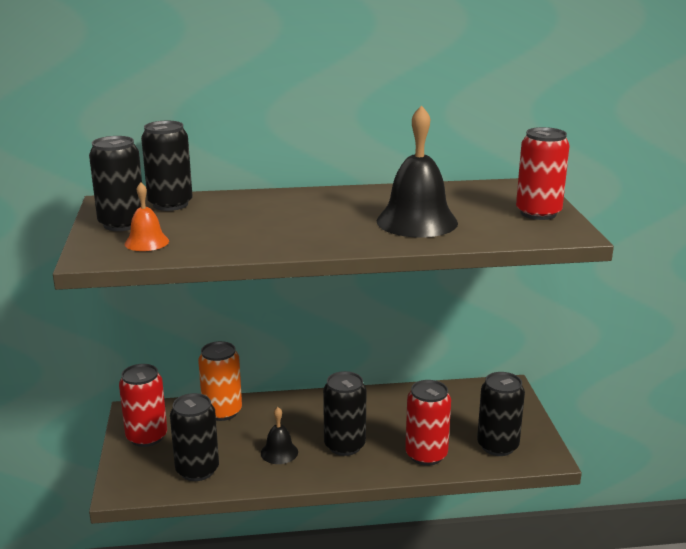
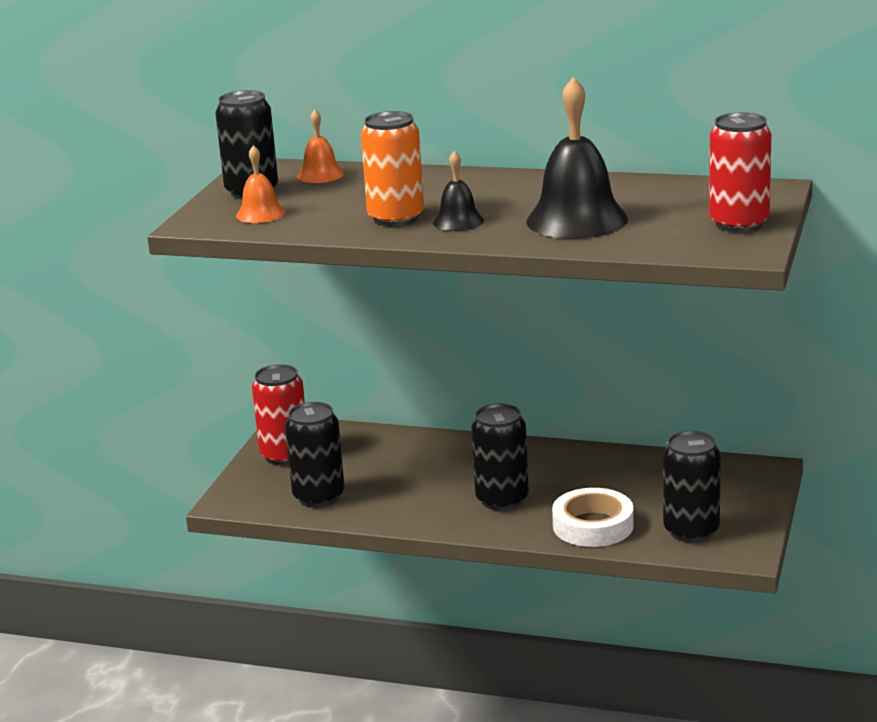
camera: 25 degrees right, 0 degrees up
black can [141,121,193,211] -> orange bell [297,109,344,183]
orange can [198,341,242,421] -> orange can moved to [361,111,424,227]
black bell [261,407,298,464] -> black bell moved to [433,151,484,231]
red can [405,380,451,466] -> white tape [552,488,634,547]

